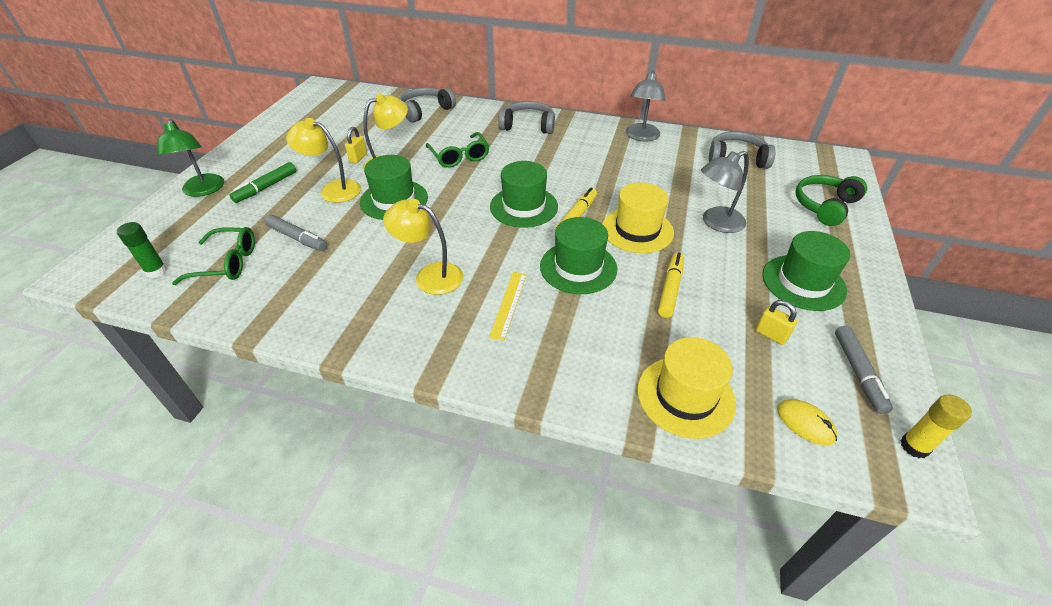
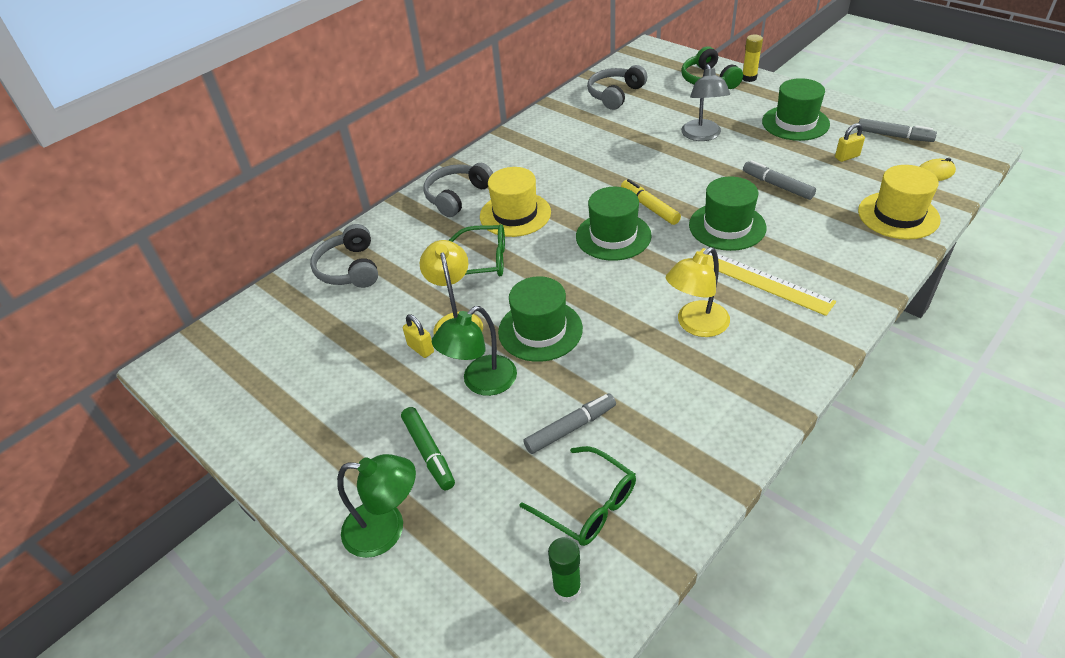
camera: 60 degrees left, 0 degrees up
green glasses [172,227,255,285] -> green glasses turned 105 degrees clockwise [519,446,636,546]
yellow lamp [286,118,361,203] -> green lamp [432,306,517,396]
yellow ruler [489,272,527,341] -> yellow ruler [700,248,836,316], size x1.55
yellow hat [602,182,674,253] -> yellow hat moved to [480,167,551,237]
grey lamp [626,70,665,142] -> none
yellow marker [658,252,684,318] -> grey marker [743,160,816,200]
yellow glue stick [901,394,972,458] -> yellow glue stick moved to [742,35,763,82]

